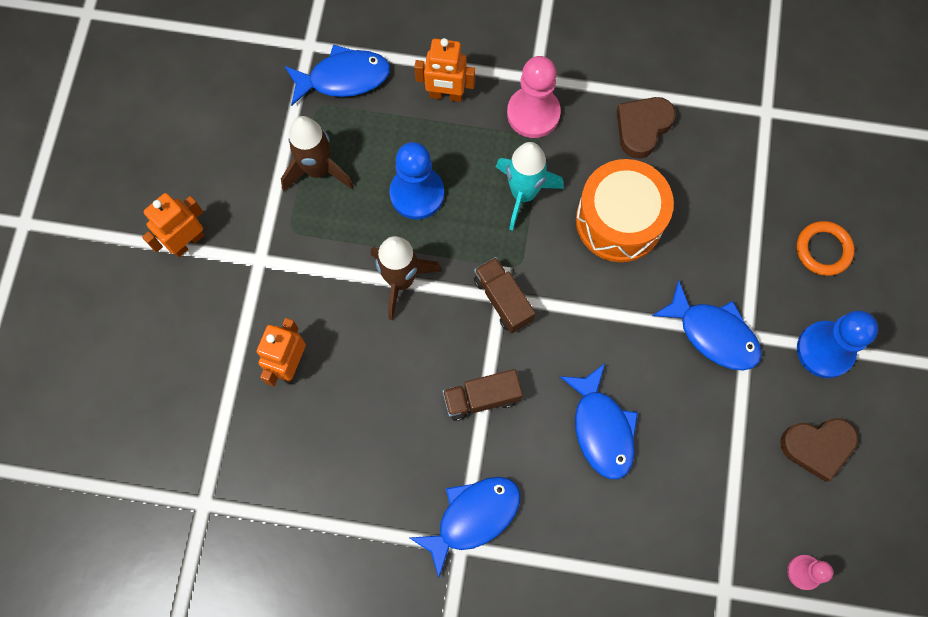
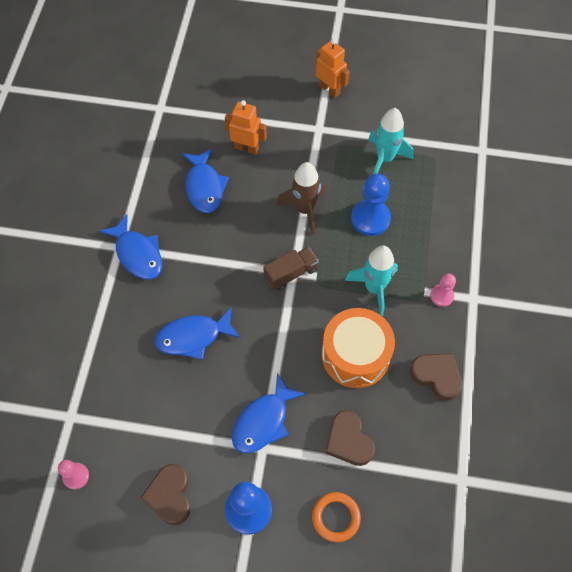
camera: 90 degrees right, 10 degrees down
brown rocket [281,116,354,191] -> turquoise rocket [368,108,414,174]
blue fish [285,45,390,106] -> blue fish moved to [182,148,229,213]
orange robot [414,38,475,102] -> none
brown truck [443,369,523,421] -> none
pink pawn [507,56,561,138] -> pink pawn [430,274,456,307], size x0.56
none -> brown heart [325,410,375,466]

